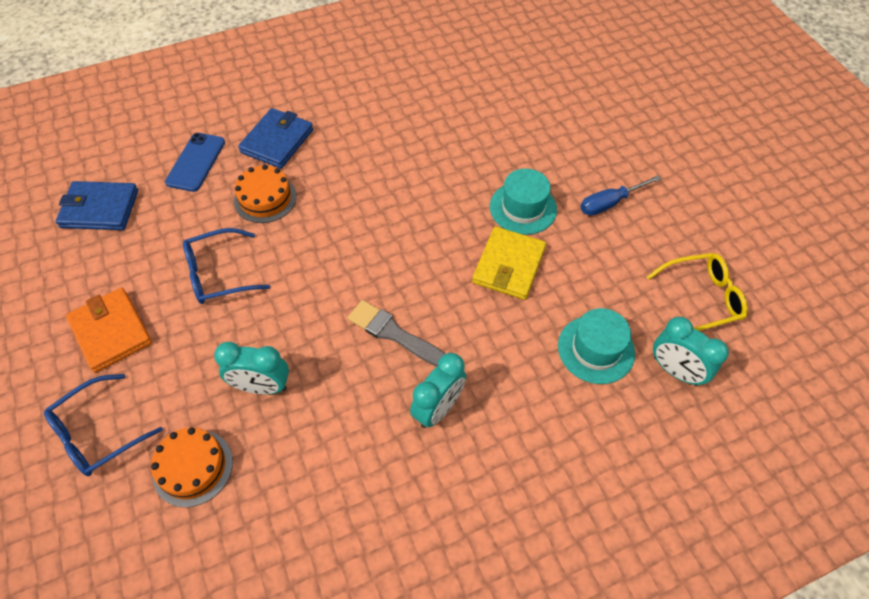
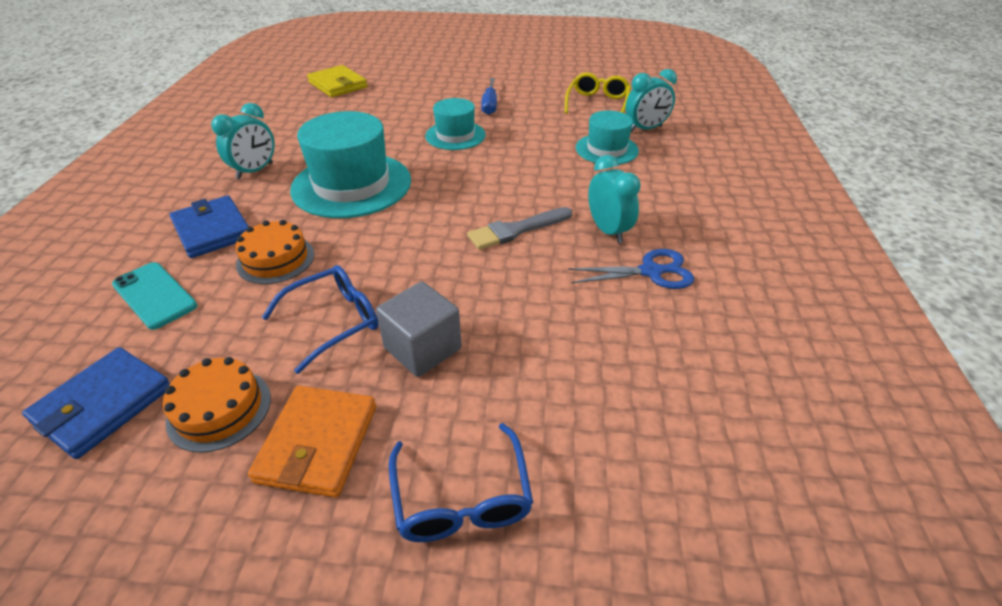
camera: 60 degrees left, 15 degrees down
orange wallet [66,288,152,373] -> orange wallet turned 75 degrees counterclockwise [248,386,376,498]
orange cake [151,428,233,507] -> orange cake moved to [163,357,271,453]
blue phone [165,133,225,192] -> turquoise phone [112,262,197,330]
blue glasses [183,228,270,304] -> blue glasses turned 135 degrees counterclockwise [262,265,379,374]
turquoise clock [214,342,289,394] -> turquoise clock moved to [211,103,275,179]
yellow wallet [472,227,546,300] -> yellow wallet moved to [307,65,368,97]
none -> turquoise hat [290,111,411,218]
none -> grey cube [376,282,462,377]
none -> blue scissors [568,249,694,289]

